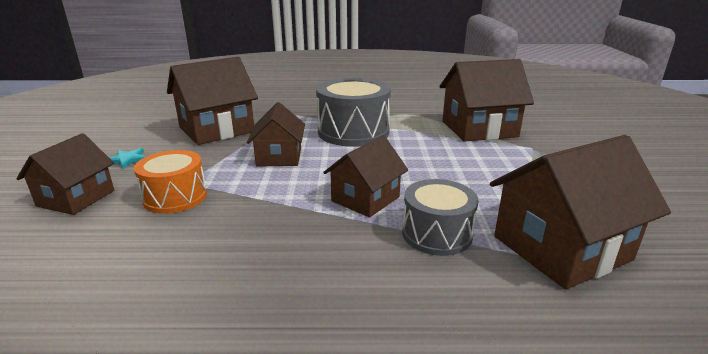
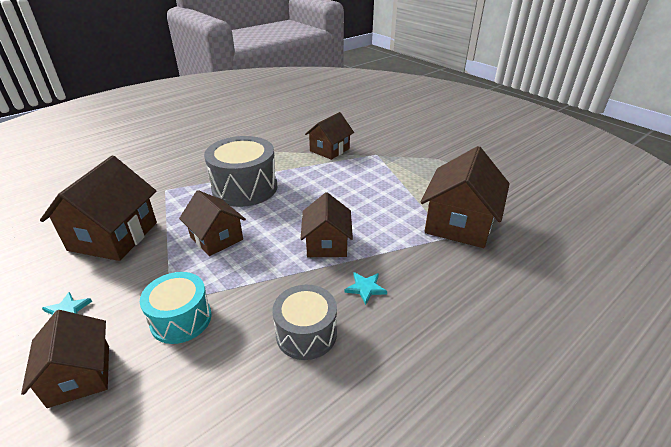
camera: 40 degrees left, 10 degrees up
orange drum [134,150,207,214] -> turquoise drum [140,272,211,344]
grey drum [402,179,478,256] -> grey drum moved to [273,285,337,360]
brown house [439,59,534,142] -> brown house [305,112,354,160], size x0.63
none -> turquoise star [345,272,387,305]

